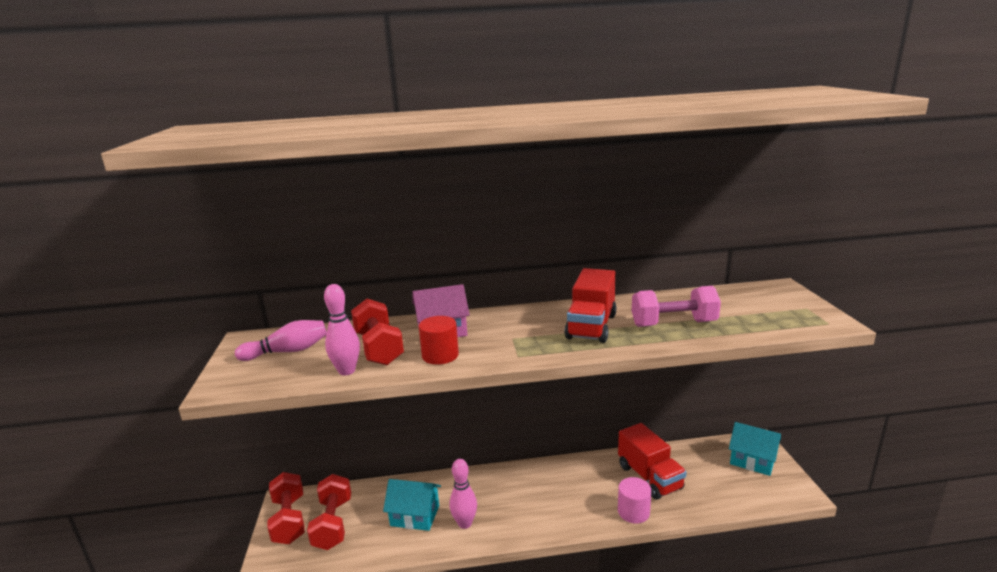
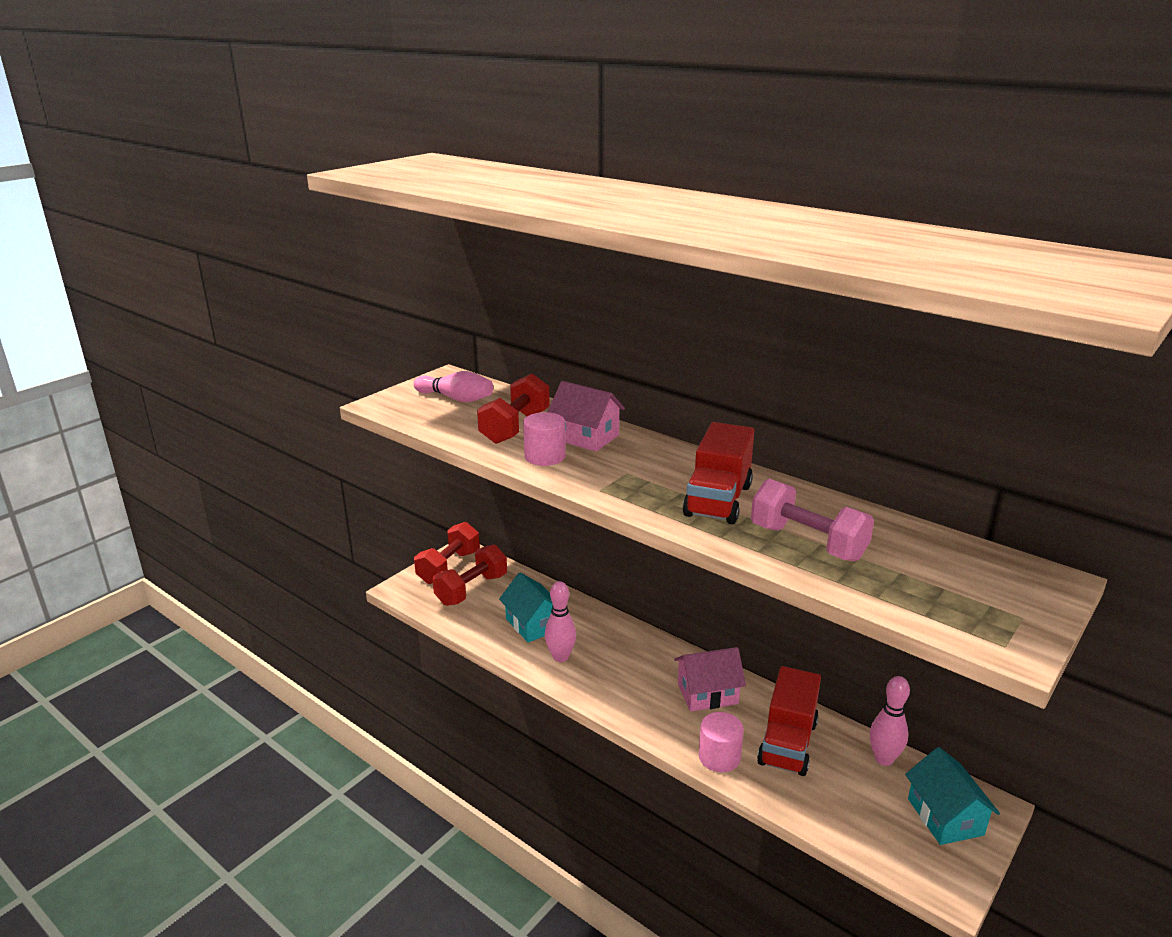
camera: 45 degrees right, 5 degrees up
pink bowling pin [324,284,360,376] -> pink bowling pin moved to [870,676,910,766]
red cylinder [419,316,459,365] -> pink cylinder [523,412,566,466]
red truck [565,268,616,343] -> red truck turned 45 degrees counterclockwise [683,422,754,524]
none -> pink house [674,647,746,712]

